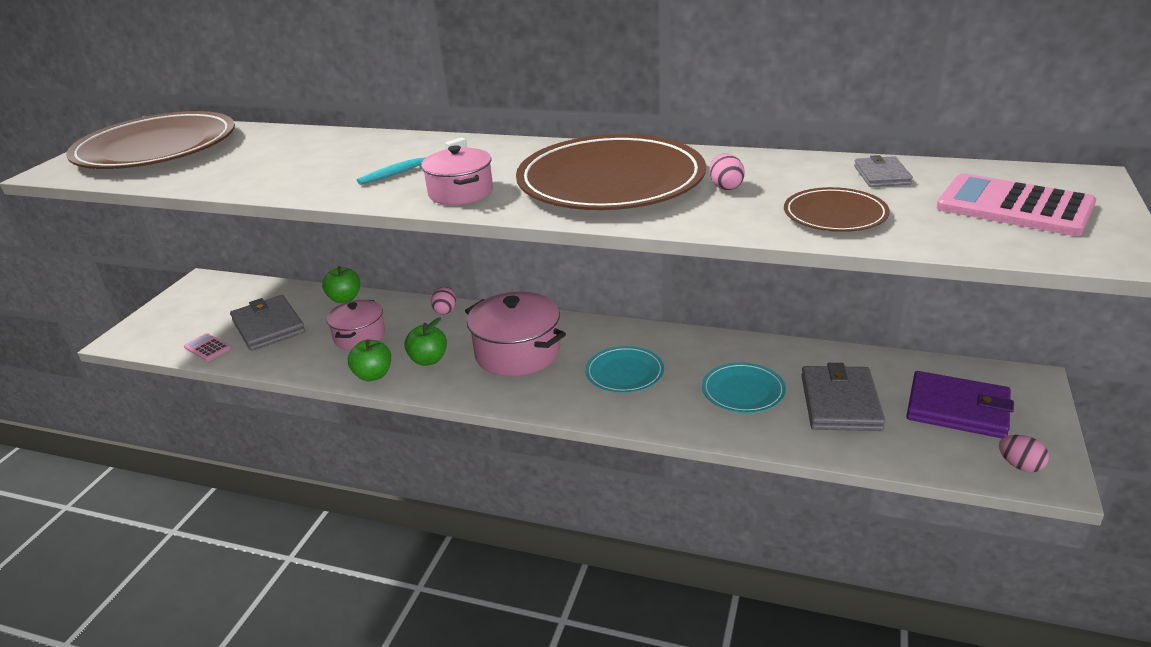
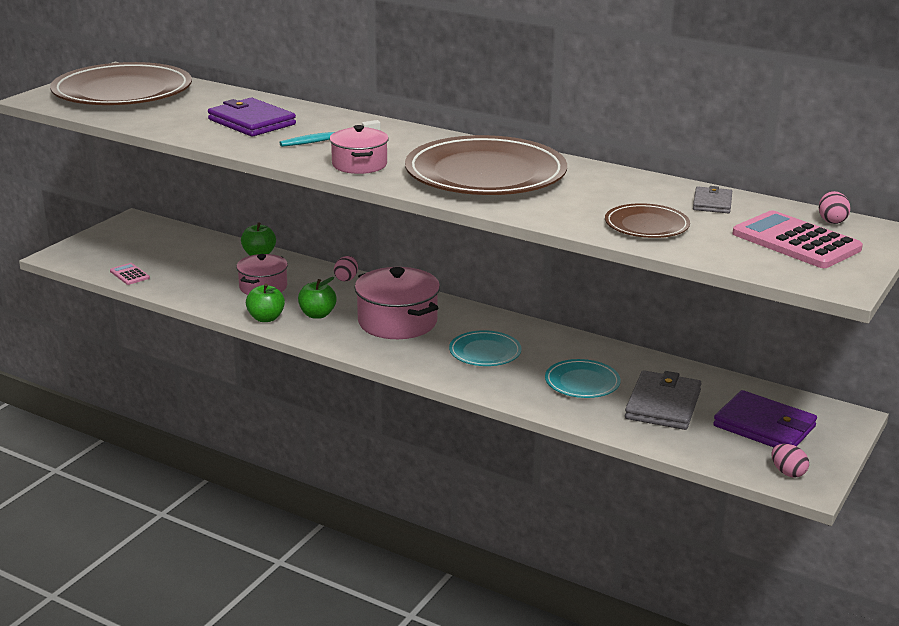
camera: 10 degrees right, 5 degrees down
grey wallet [230,295,305,351] -> none
pink egg [710,153,745,190] -> pink egg moved to [819,191,850,224]
none -> purple wallet [208,98,296,137]

